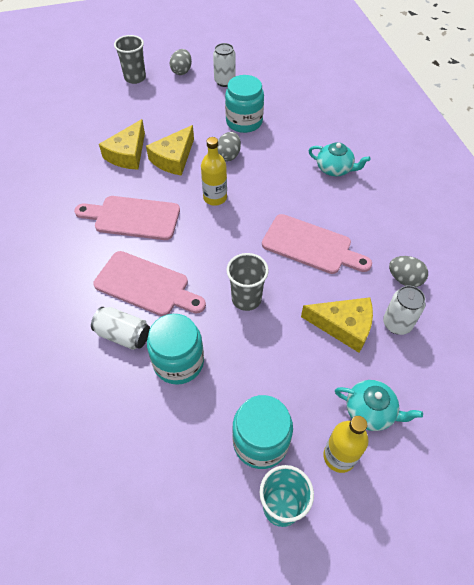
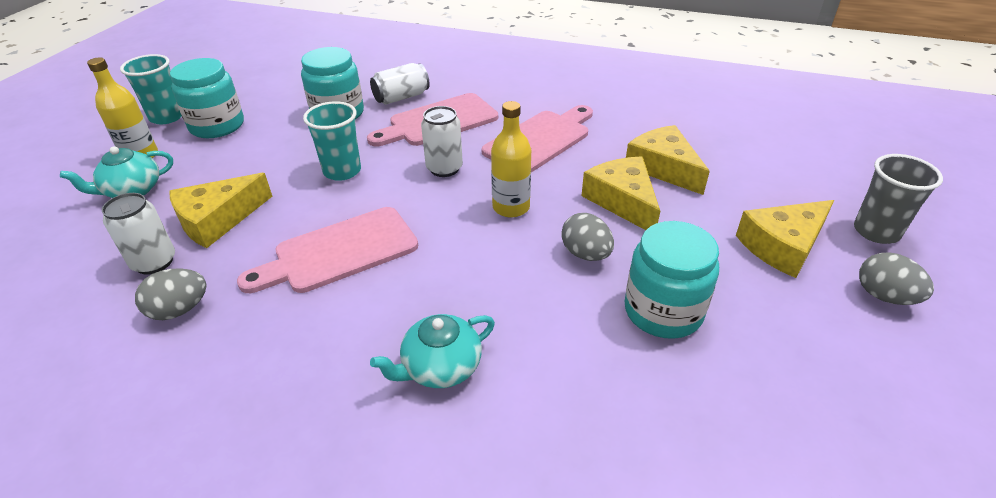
camera: 125 degrees right, 15 degrees down
white can [213,43,236,87] -> white can moved to [421,106,463,177]
grey cup [226,253,269,311] -> turquoise cup [303,101,361,181]
none -> yellow cheese [736,200,834,278]

